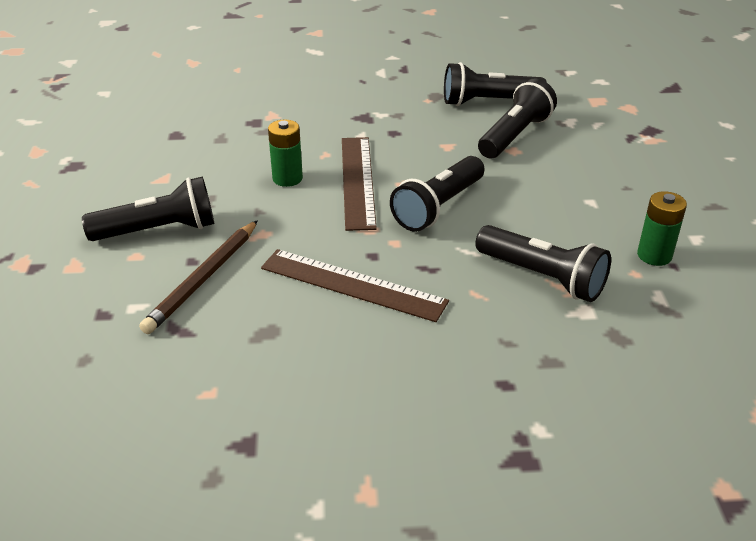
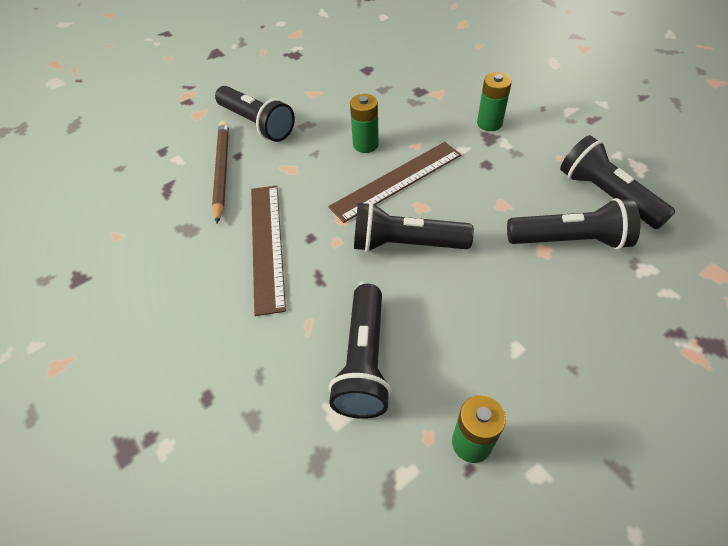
camera: 60 degrees right, 15 degrees up
brown pencil [139,220,258,334] -> brown pencil turned 90 degrees clockwise [212,120,229,224]
none -> green battery [477,72,512,131]

